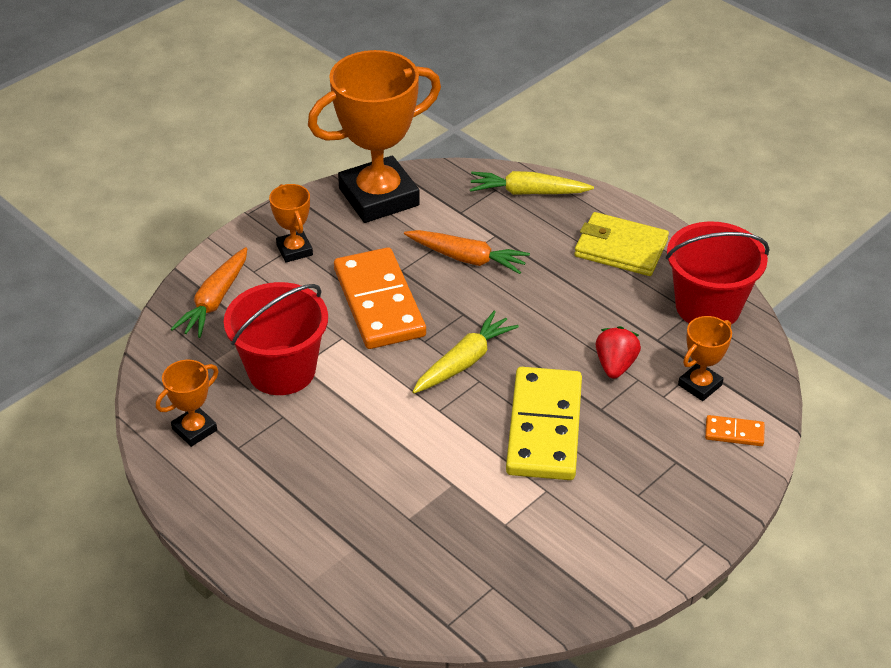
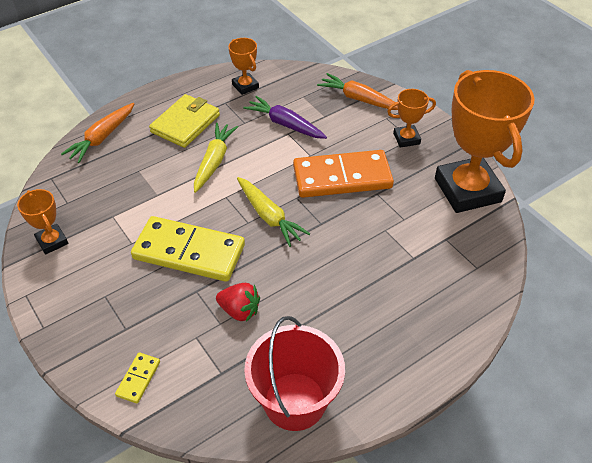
camera: 100 degrees right, 5 degrees up
red bucket [224,282,328,395] -> purple carrot [243,96,327,139]
orange carrot [404,230,530,274] -> orange carrot moved to [61,103,134,163]
yellow carrot [470,171,594,195] -> yellow carrot moved to [194,123,238,193]
yellow wallet [574,212,669,276] -> yellow wallet moved to [149,94,220,148]
orange trophy [678,316,732,401] -> orange trophy moved to [17,189,68,255]
orange domino [705,415,765,446] -> yellow domino [115,352,160,404]

